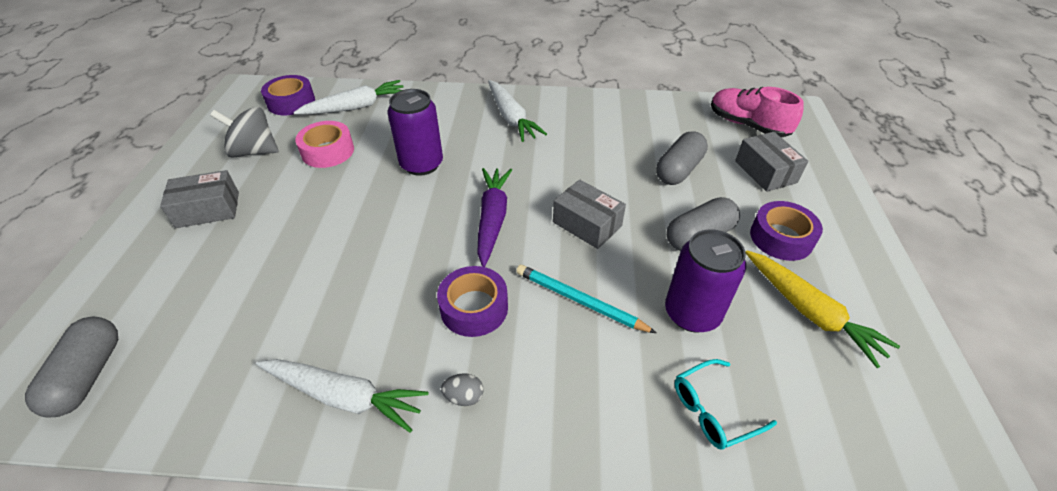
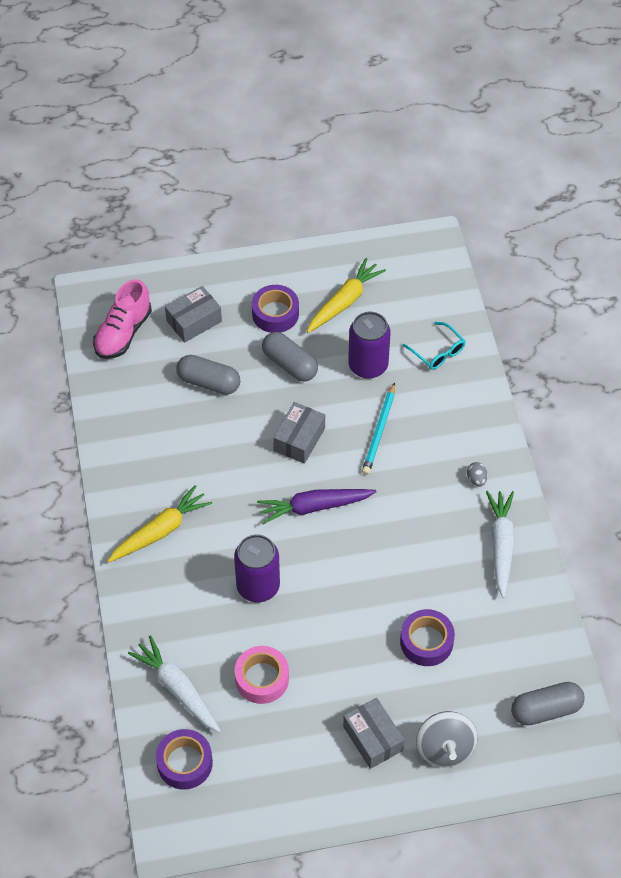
camera: 105 degrees left, 10 degrees up
grey spinning top [210,107,279,158] -> grey spinning top moved to [416,711,478,767]
purple tape [437,266,508,337] -> purple tape moved to [400,609,455,666]
white carrot [488,80,547,142] -> yellow carrot [107,485,212,563]

